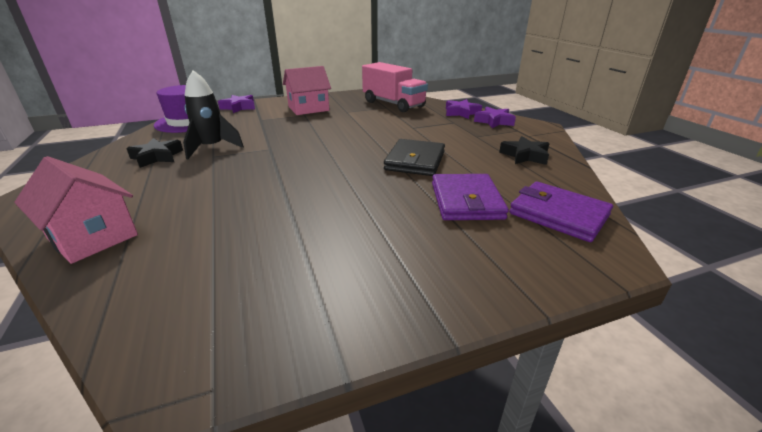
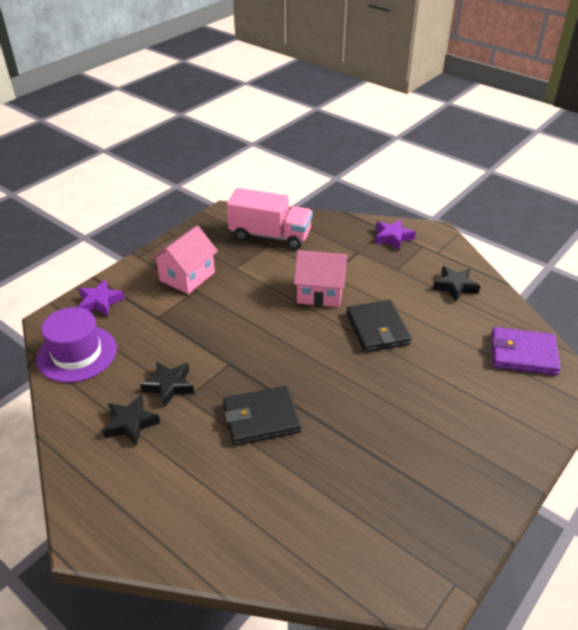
camera: 30 degrees left, 10 degrees up
pink house [14,156,138,264] -> pink house moved to [294,250,348,307]
black rocket [183,70,244,159] -> black star [140,362,194,407]
purple wallet [432,174,509,220] -> none
purple star [446,99,482,119] -> none
none -> black wallet [223,386,301,446]

